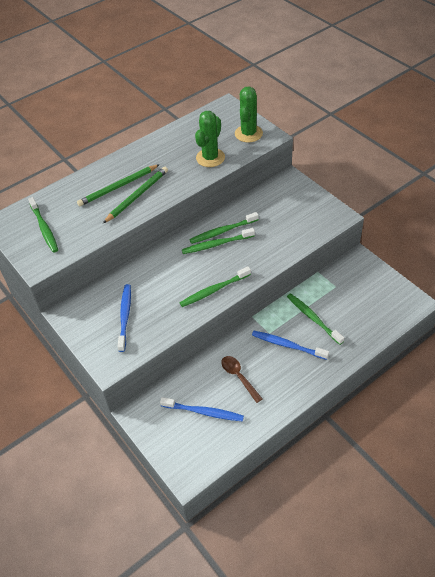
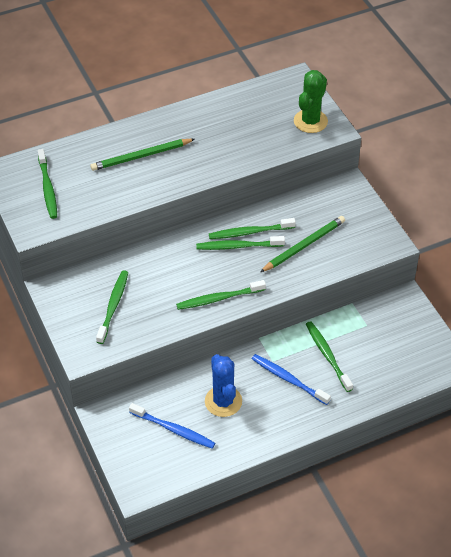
camera: 10 degrees right, 0 degrees up
green pencil [103,167,168,223] -> green pencil moved to [260,216,345,272]
blue toothbrush [118,284,131,352] -> green toothbrush [96,270,128,344]
green cactus [195,111,225,167] -> none
brown spoon [221,356,263,403] -> blue cactus [205,354,242,417]

